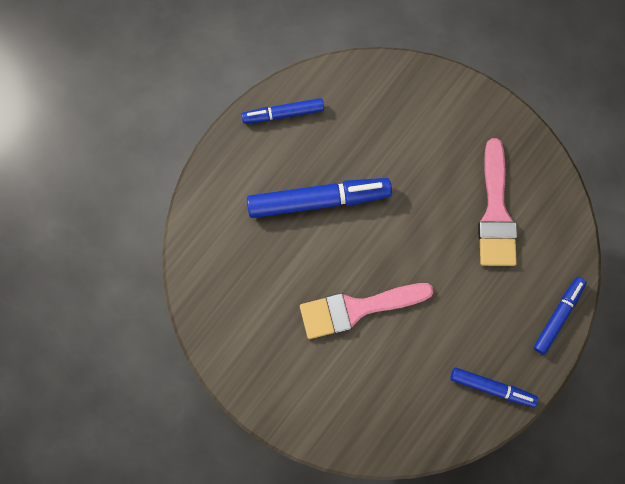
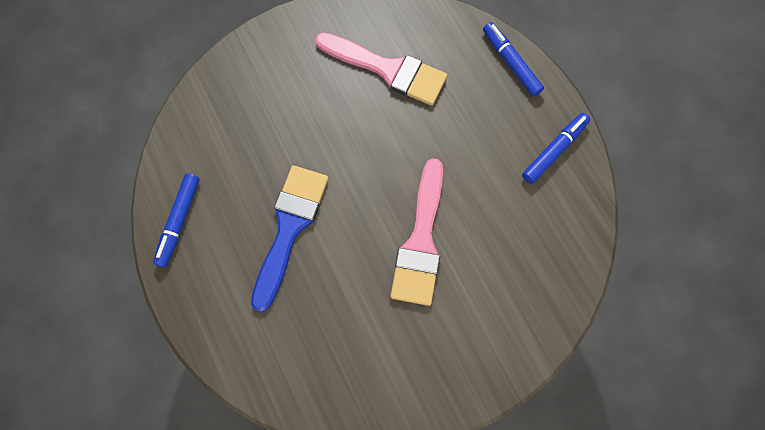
camera: 65 degrees left, 5 degrees down
blue marker [247,178,392,218] -> blue brush [251,165,329,312]

